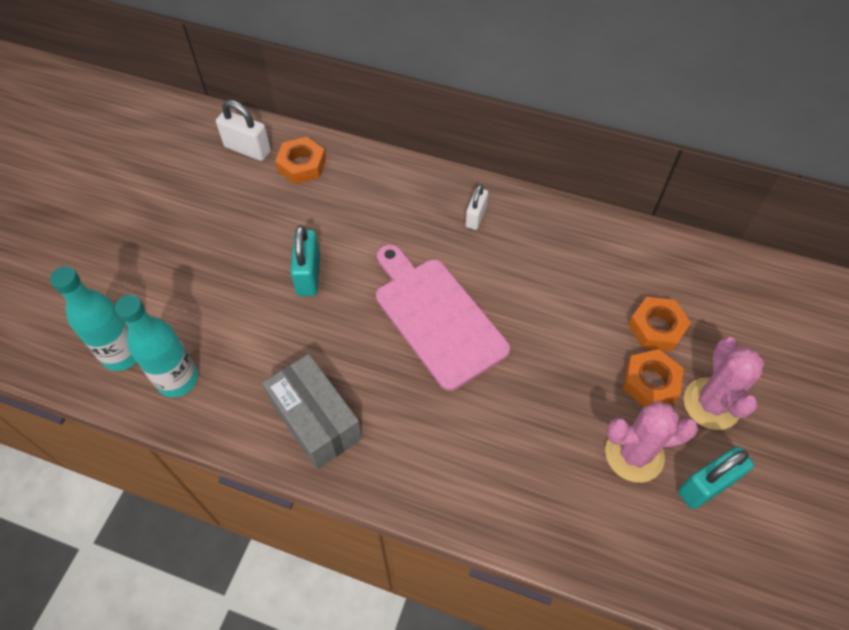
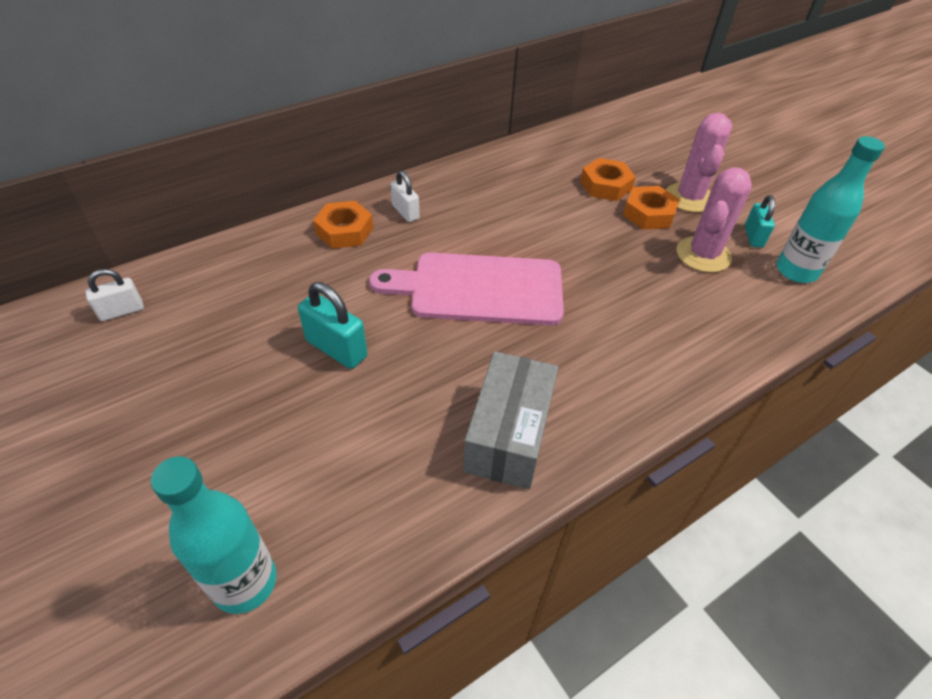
camera: 55 degrees left, 10 degrees down
turquoise bottle [115,295,198,397] -> turquoise bottle moved to [776,136,885,283]
white padlock [216,100,271,161] -> white padlock [85,269,144,321], size x0.66
grey box [262,354,362,469] -> grey box turned 75 degrees counterclockwise [463,351,558,489]
orange nut [275,137,326,184] -> orange nut moved to [313,201,373,249]
turquoise padlock [678,446,754,509] -> turquoise padlock [745,195,775,248], size x0.66
pink cactus [684,337,764,430] -> pink cactus turned 60 degrees clockwise [666,113,732,212]

